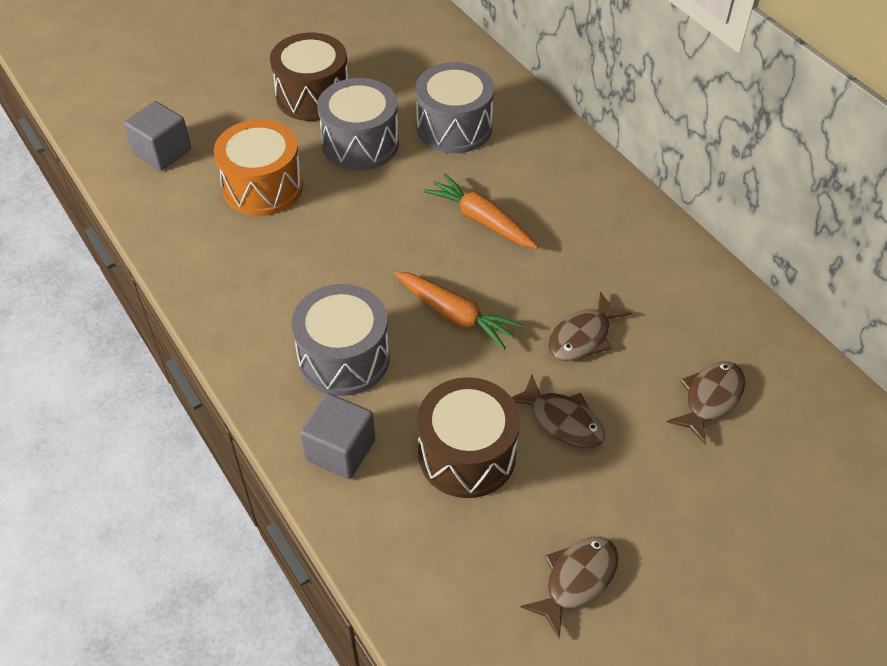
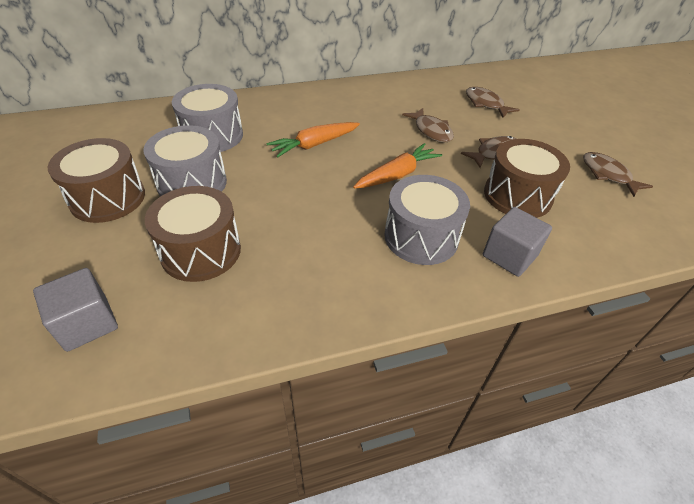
camera: 75 degrees left, 5 degrees down
orange drum [214,120,303,216] -> brown drum [145,186,241,282]

